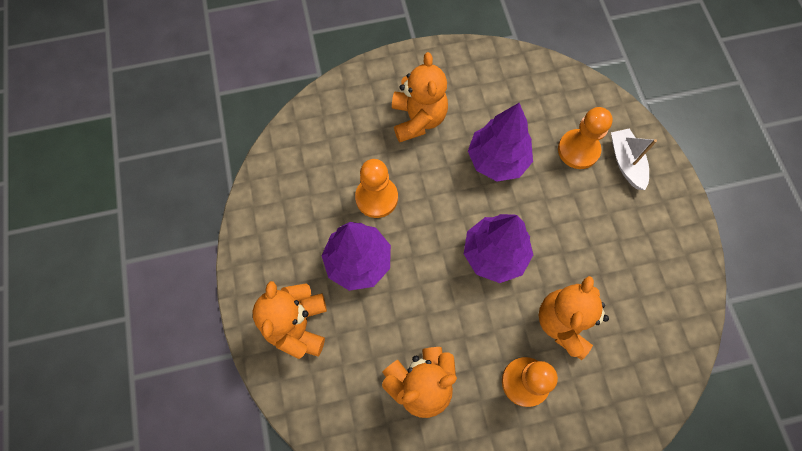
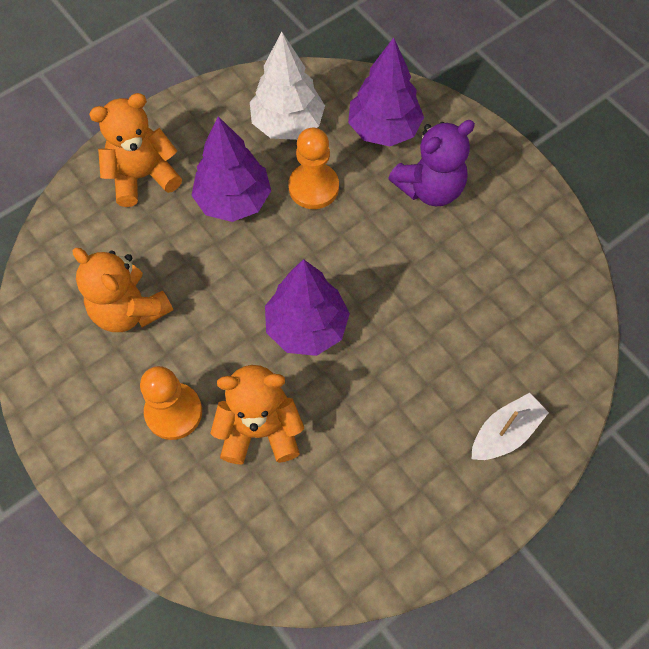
camera: 65 degrees right, 5 degrees down
orange teddy bear [392,52,448,143] -> purple teddy bear [389,120,475,206]
purple tree [468,103,533,181] -> purple tree moved to [348,37,424,146]
orange pawn [558,107,613,169] -> none
none -> white tree [250,32,325,140]

